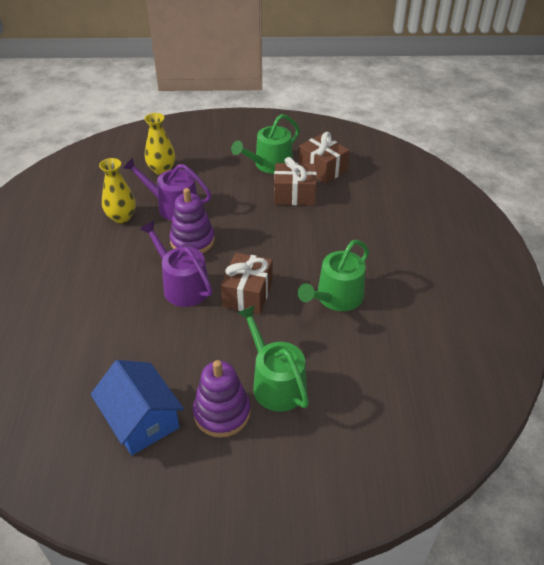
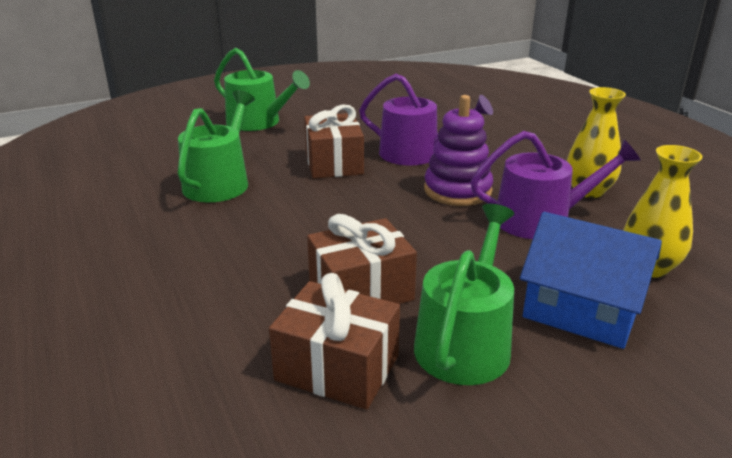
camera: 155 degrees right, 15 degrees down
blue house [91,360,184,455] -> blue house moved to [520,212,662,349]
purple stacking toy [193,360,251,438] -> none

